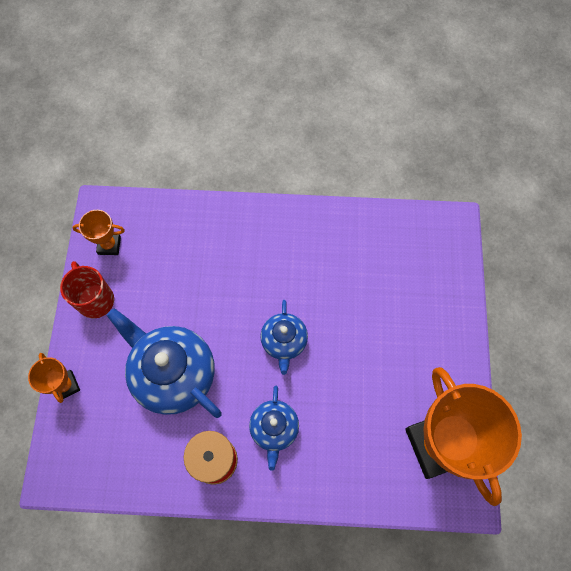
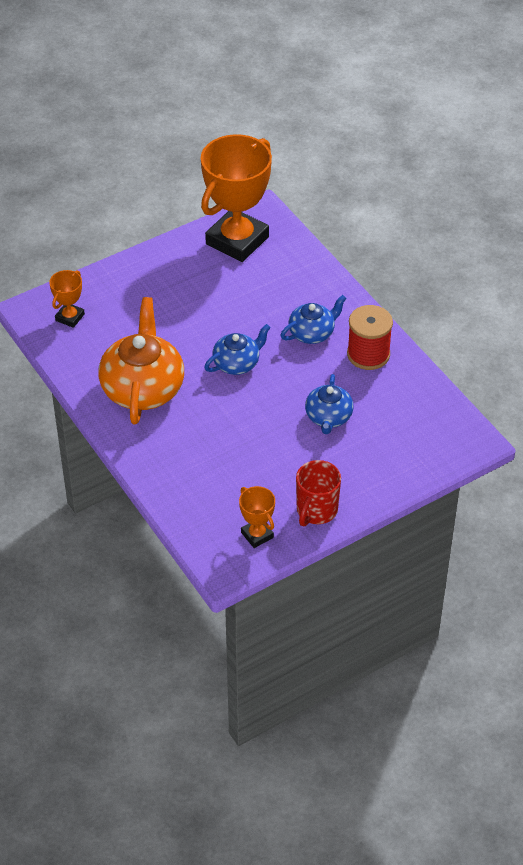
camera: 125 degrees left, 20 degrees down
orange trophy [28,353,80,403] -> orange trophy moved to [49,270,85,328]
blue teapot [107,308,222,418] -> blue teapot [305,374,354,434], size x0.56
none -> orange teapot [98,297,184,424]

